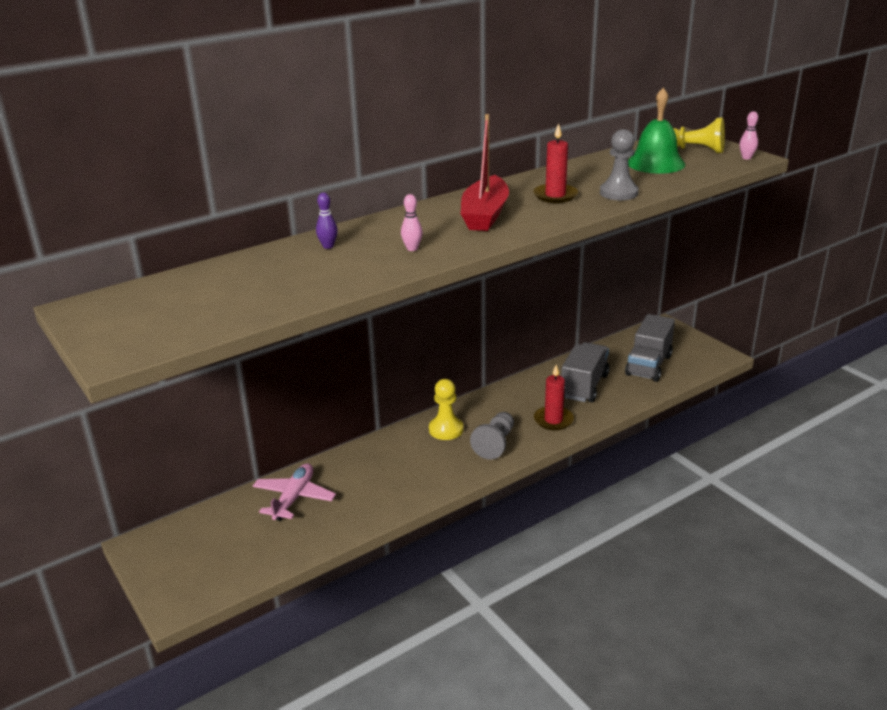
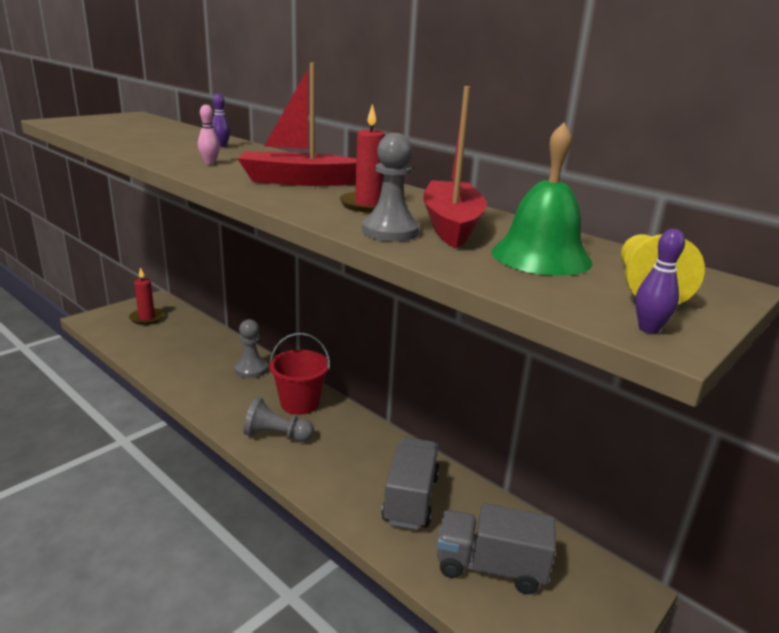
camera: 75 degrees right, 5 degrees down
pink plane [253,463,336,521] -> none
yellow pawn [429,379,463,440] -> red bucket [269,333,330,415]
red candle [534,365,574,430] -> red candle moved to [129,267,164,325]
grey truck [561,342,610,402] -> grey truck turned 90 degrees counterclockwise [381,437,439,530]
pink bowling pin [740,111,758,160] -> purple bowling pin [635,229,685,333]
none -> grey pawn [234,319,268,378]
none -> red boat [423,86,487,248]

